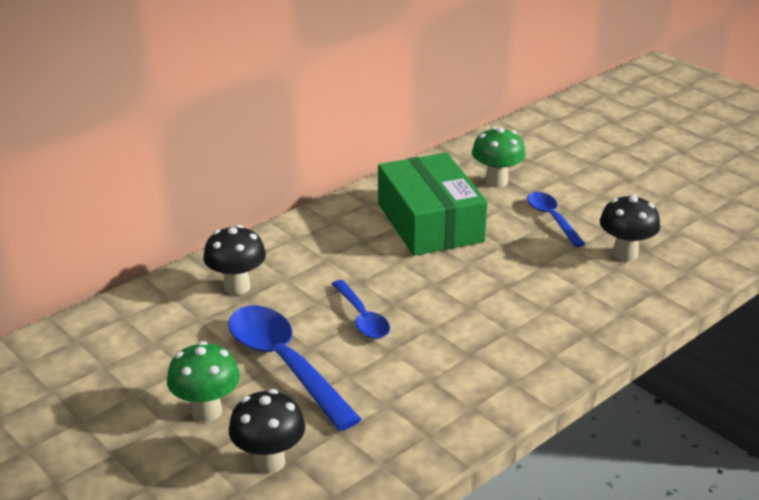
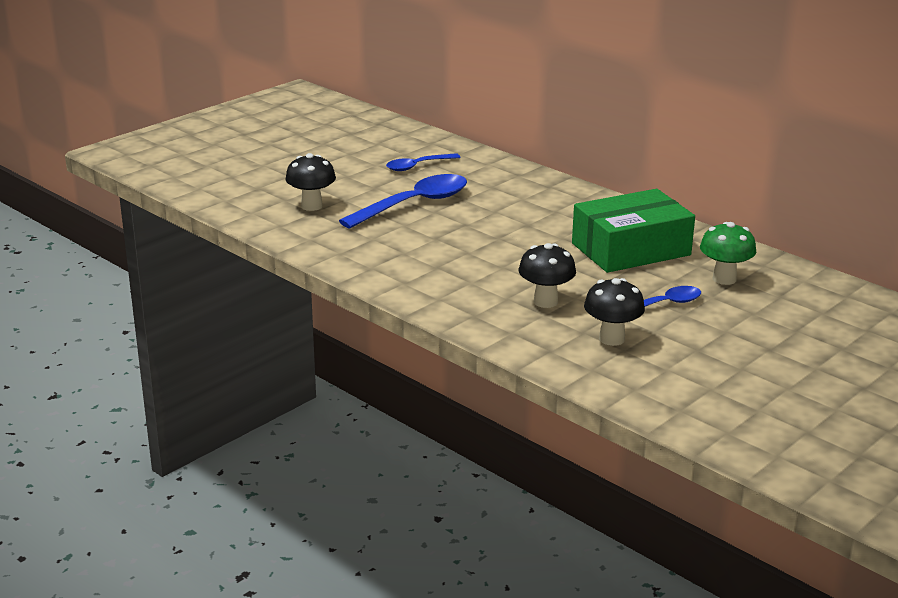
camera: 85 degrees right, 5 degrees down
green mushroom [167,341,240,422] -> none
black mushroom [203,225,266,295] -> black mushroom moved to [519,243,576,308]
blue spoon [332,280,390,339] -> blue spoon moved to [386,153,461,171]

